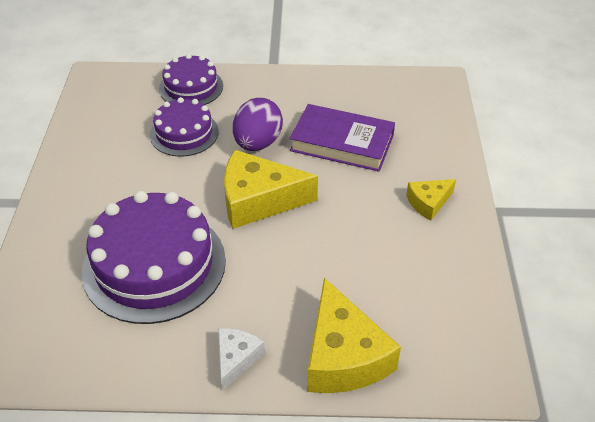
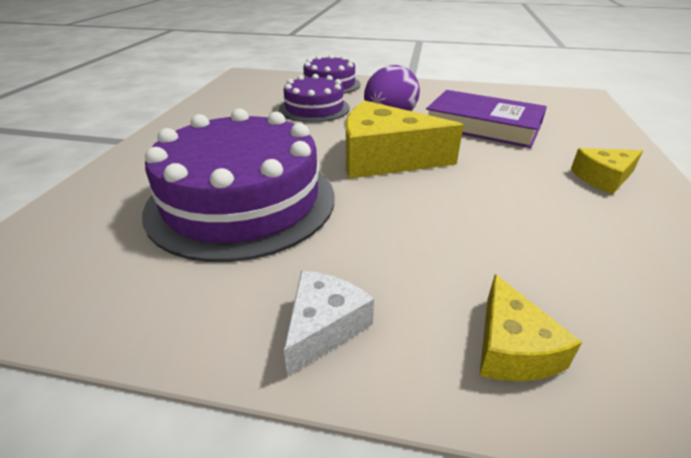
camera: 10 degrees right, 10 degrees down
yellow cheese [307,278,401,393] -> yellow cheese [480,274,582,381], size x0.53

